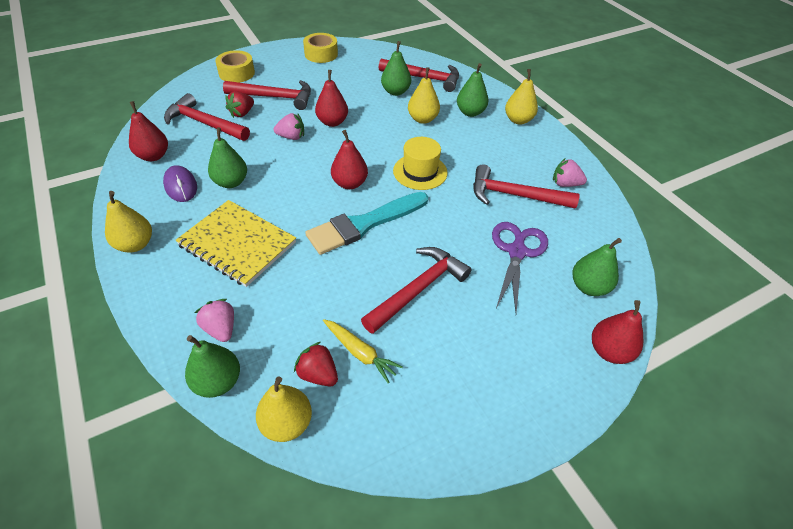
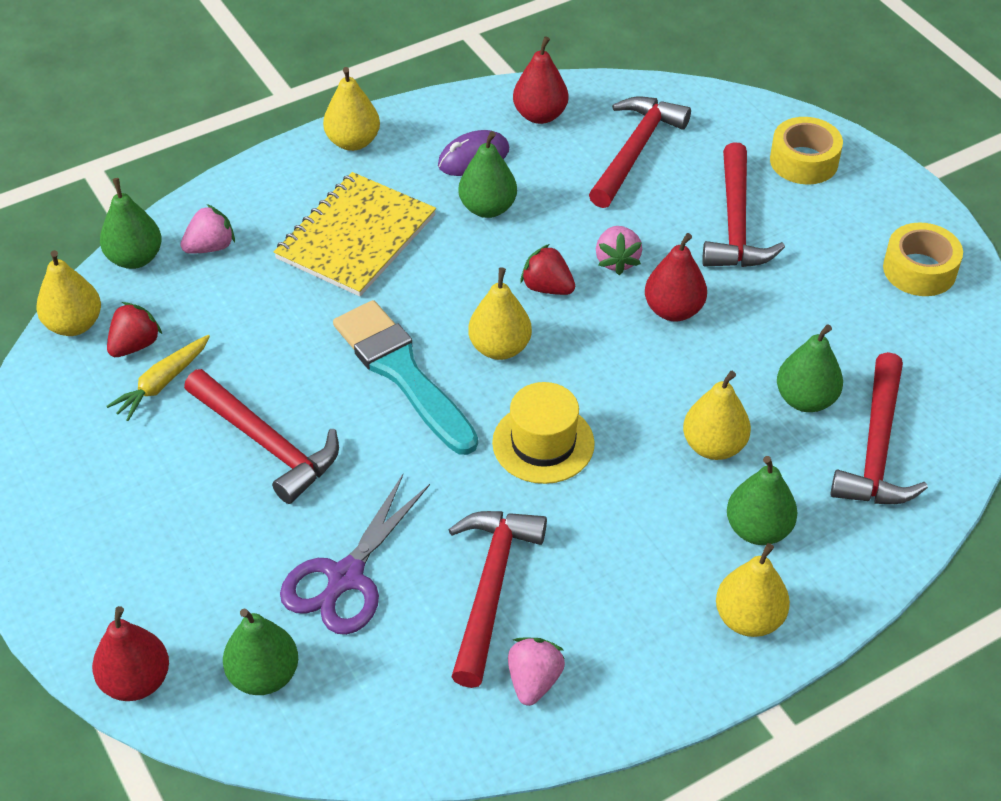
camera: 90 degrees right, 0 degrees up
red strawberry [225,91,254,118] -> red strawberry moved to [520,244,575,295]
red pear [331,130,368,189] -> yellow pear [468,267,532,360]
purple scissors [492,222,548,313] -> purple scissors turned 105 degrees clockwise [280,474,430,635]

